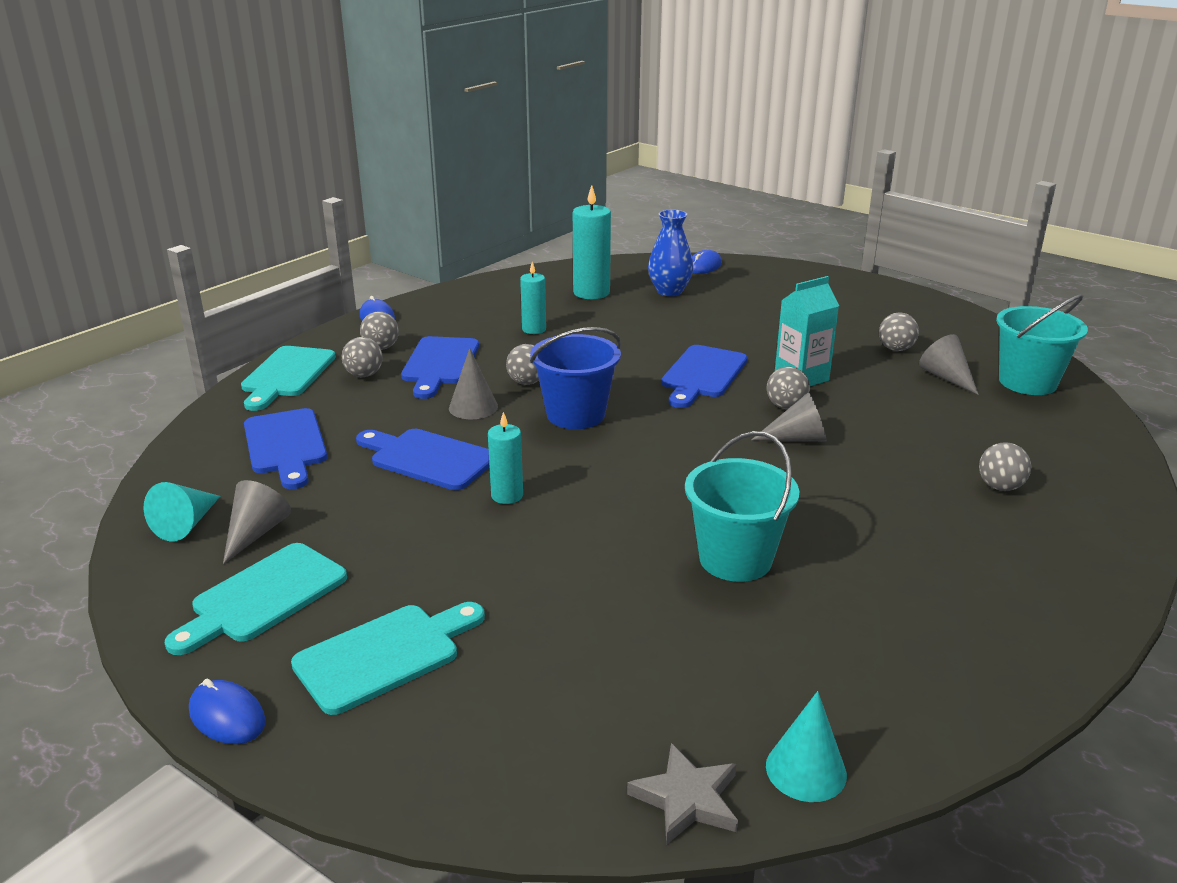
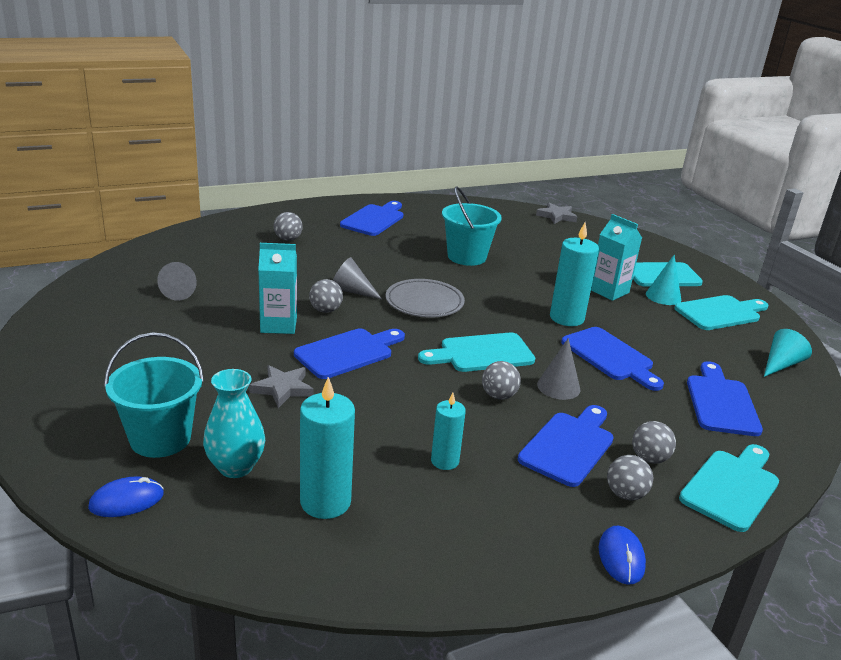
camera: 155 degrees left, 0 degrees up
blue mouse [189,679,266,744] -> none
grey cone [223,480,291,564] -> none
turquoise candle [488,412,523,504] -> turquoise candle [550,223,599,326], size x1.65
blue bucket [530,327,621,429] -> turquoise cutting board [418,332,535,372]
blue vase [648,209,693,296] -> turquoise vase [203,369,265,478]
turquoise cone [766,691,847,802] -> turquoise cone moved to [646,255,681,305]
grey ball [879,313,919,351] -> none
turquoise bucket [996,294,1088,395] -> turquoise bucket moved to [104,333,204,458]
none -> grey star [249,365,313,408]
none -> blue cutting board [340,201,403,236]
none -> grey plate [386,279,465,317]
none -> turquoise carton [591,214,642,301]

